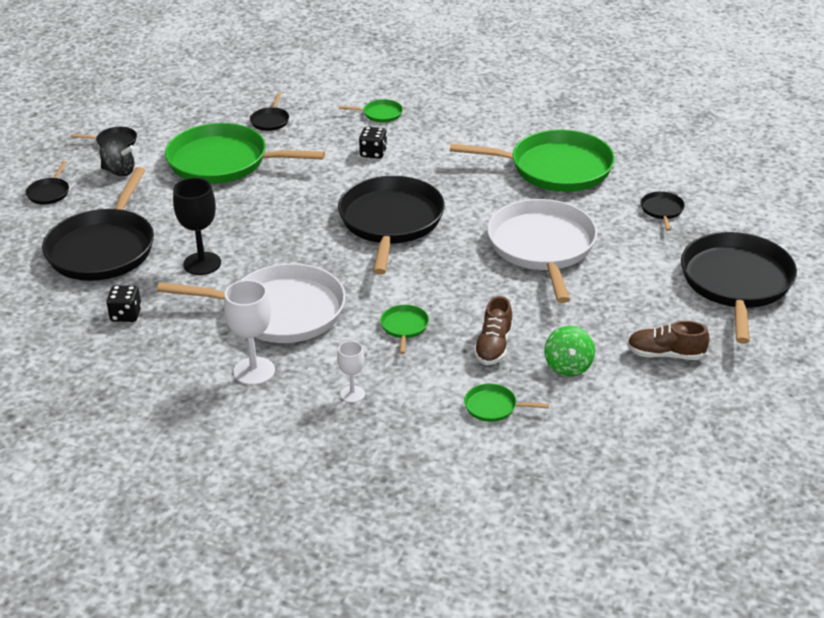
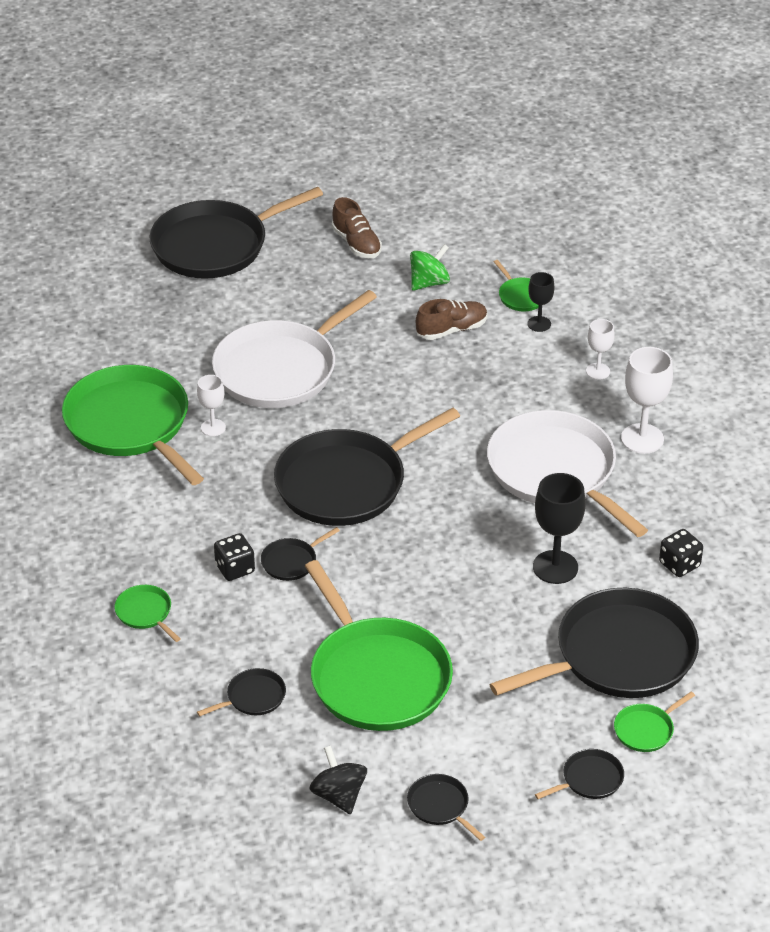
camera: 130 degrees left, 5 degrees up
black spinning top [100,138,134,177] -> black spinning top moved to [310,746,367,814]
green pan [380,305,429,354] -> green pan moved to [614,692,695,752]
black pan [641,191,685,231] -> black pan moved to [261,527,340,581]
none -> white goblet [197,375,226,436]
none -> black goblet [527,272,554,332]

